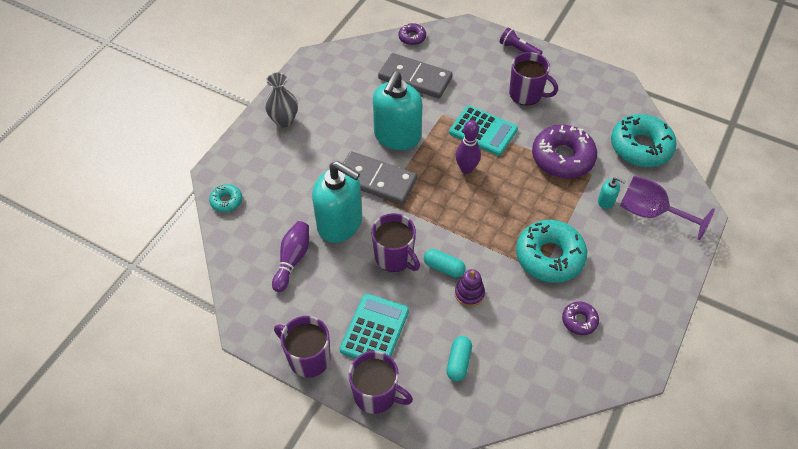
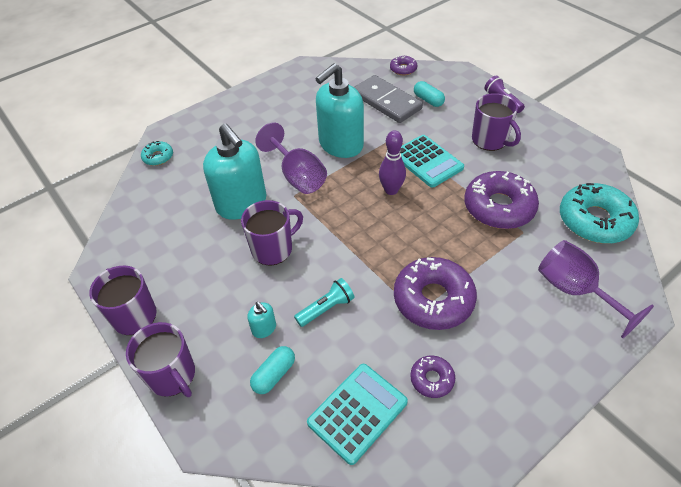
camera: 25 degrees right, 5 degrees down
grey vase [265,73,298,127] -> none
purple bowling pin [272,221,309,292] -> none
turquoise calculator [339,293,409,359] -> turquoise calculator moved to [307,364,408,465]
grey domino [343,151,417,205] -> purple goblet [255,123,327,194]
purple mug [371,213,420,272] -> purple mug turned 105 degrees counterclockwise [241,200,303,265]
turquoise capsule [424,249,466,278] -> turquoise capsule moved to [414,81,445,107]
purple stacking toy [455,269,485,307] -> turquoise flashlight [294,278,355,327]
turquoise donut [516,220,587,283] -> purple donut [394,257,477,330]
turquoise soap dispenser [598,177,626,209] -> turquoise soap dispenser moved to [247,302,276,338]

